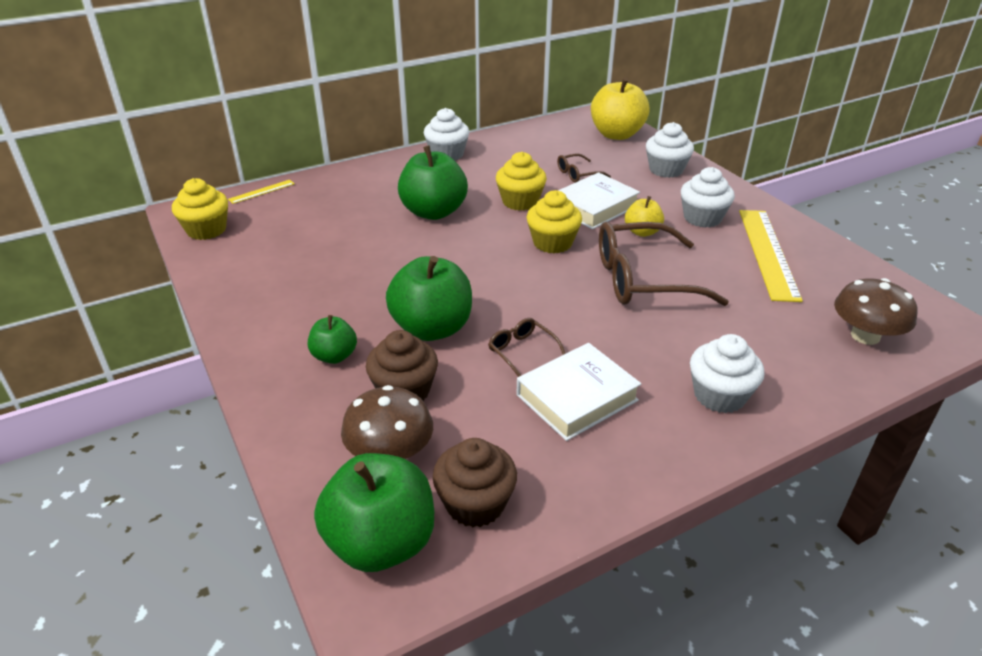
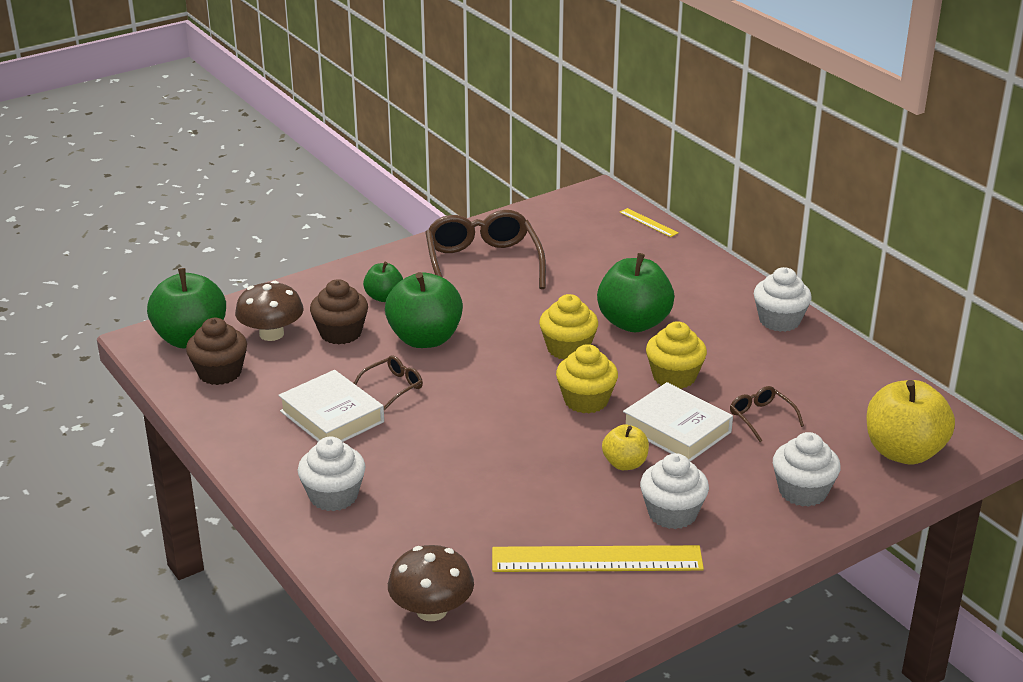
camera: 85 degrees right, 5 degrees down
yellow cupcake [172,178,228,240] -> yellow cupcake moved to [539,294,598,360]
brown glasses [599,222,729,306] -> brown glasses moved to [425,210,546,289]

